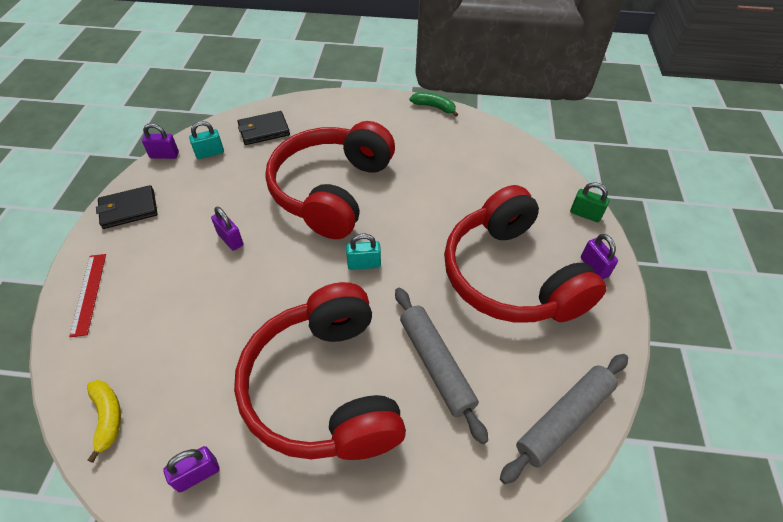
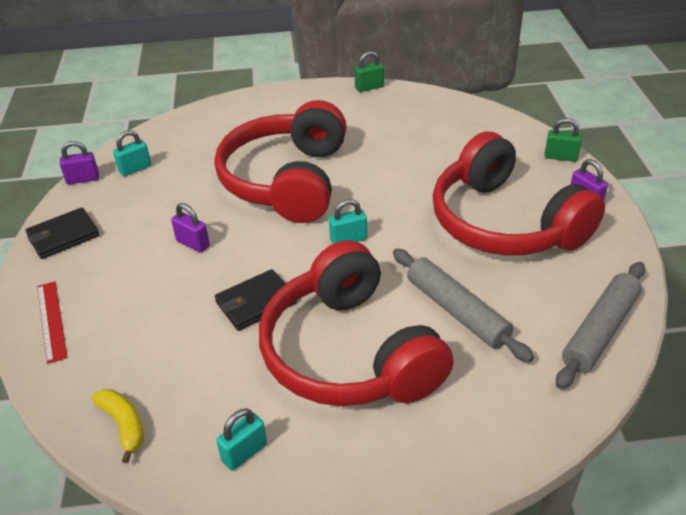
camera: 10 degrees left, 10 degrees down
purple padlock [163,446,220,492] -> turquoise padlock [216,408,267,471]
black wallet [237,111,290,145] -> black wallet moved to [215,269,297,331]
green banana [409,92,458,117] -> green padlock [354,51,384,92]

